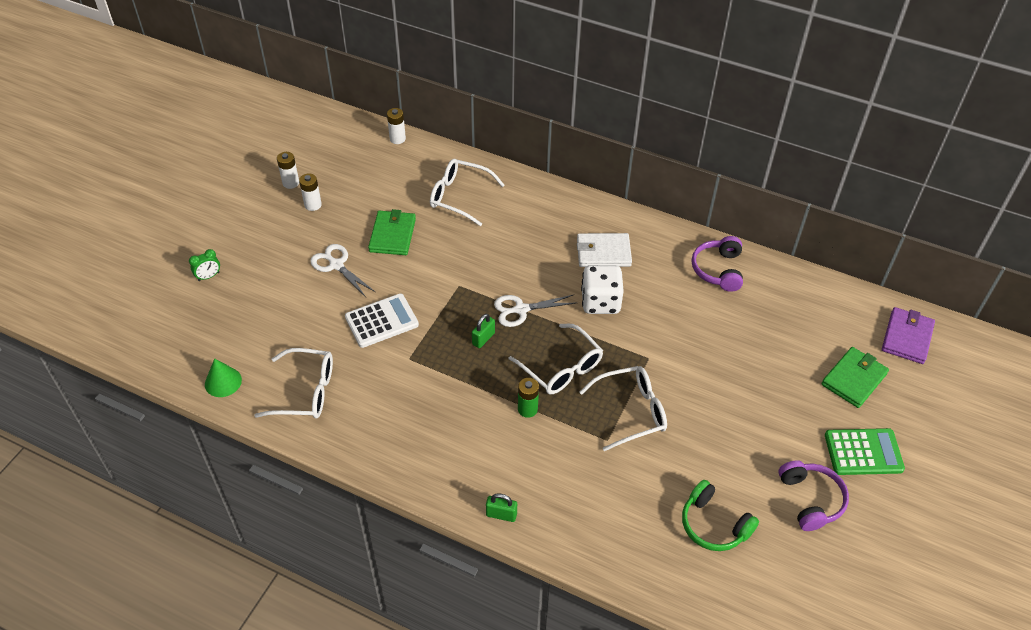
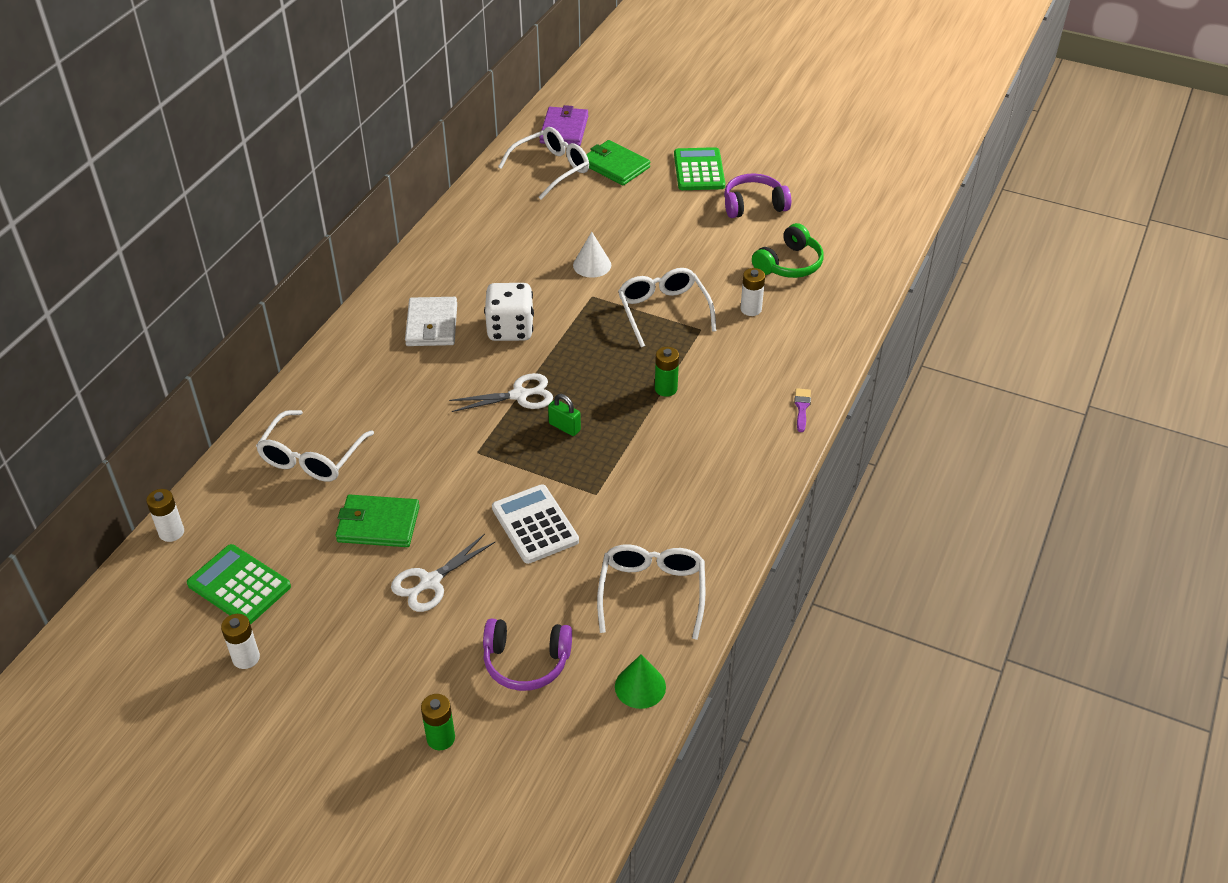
camera: 90 degrees left, 5 degrees down
green clock [189,249,220,281] -> green battery [421,694,455,750]
white battery [299,173,322,211] -> white battery moved to [740,268,765,316]
green padlock [486,493,517,522] -> purple brush [794,388,811,432]
white scissors [494,295,576,327] -> white scissors turned 90 degrees counterclockwise [449,373,553,412]
white glasses [509,324,603,394] -> white glasses moved to [498,127,589,200]
purple headphones [692,236,743,292] -> purple headphones moved to [483,618,572,691]
purple wallet [882,307,935,364] -> purple wallet turned 75 degrees clockwise [539,105,588,146]
none -> green calculator [187,544,291,624]
none -> white cone [573,232,611,278]

